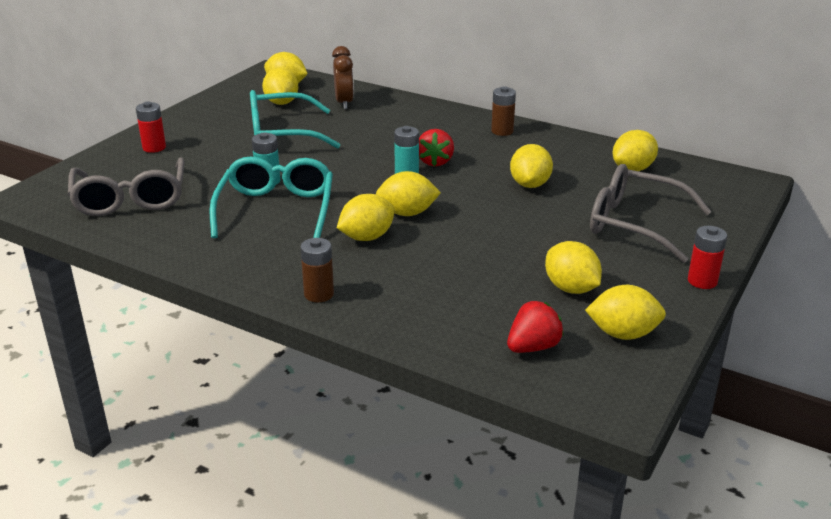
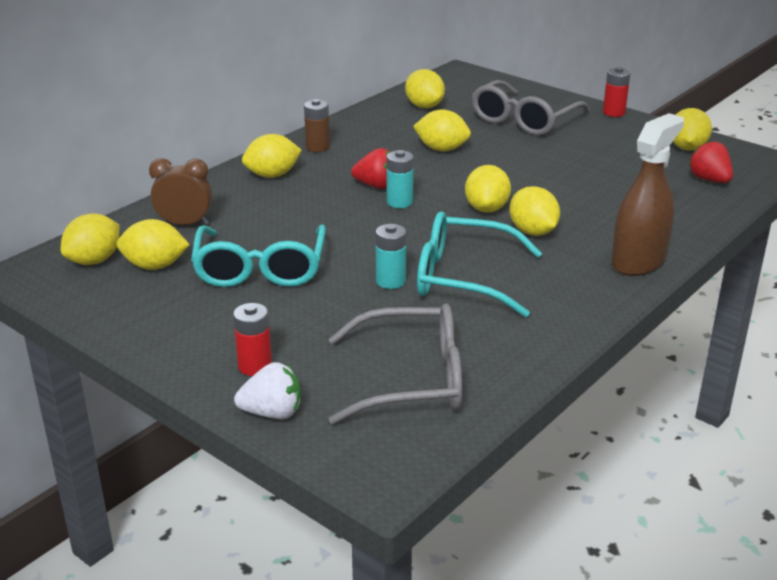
camera: 80 degrees left, 0 degrees up
brown battery [300,238,334,302] -> brown spray bottle [611,113,684,276]
yellow lemon [545,241,602,294] -> yellow lemon moved to [242,134,302,178]
none -> white strawberry [234,362,301,419]

